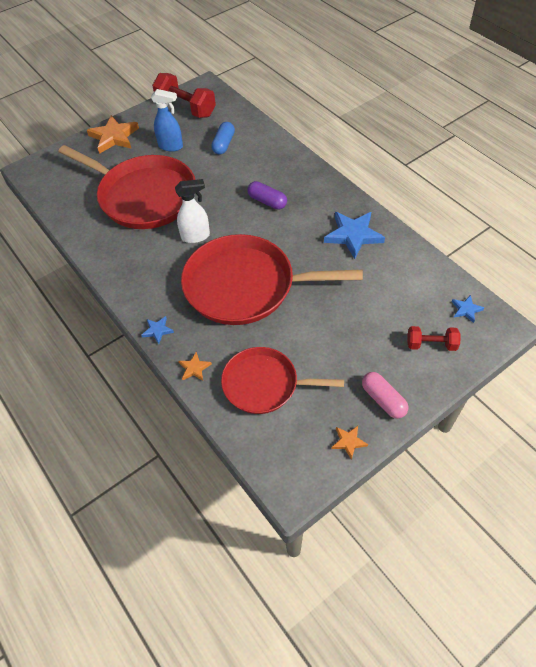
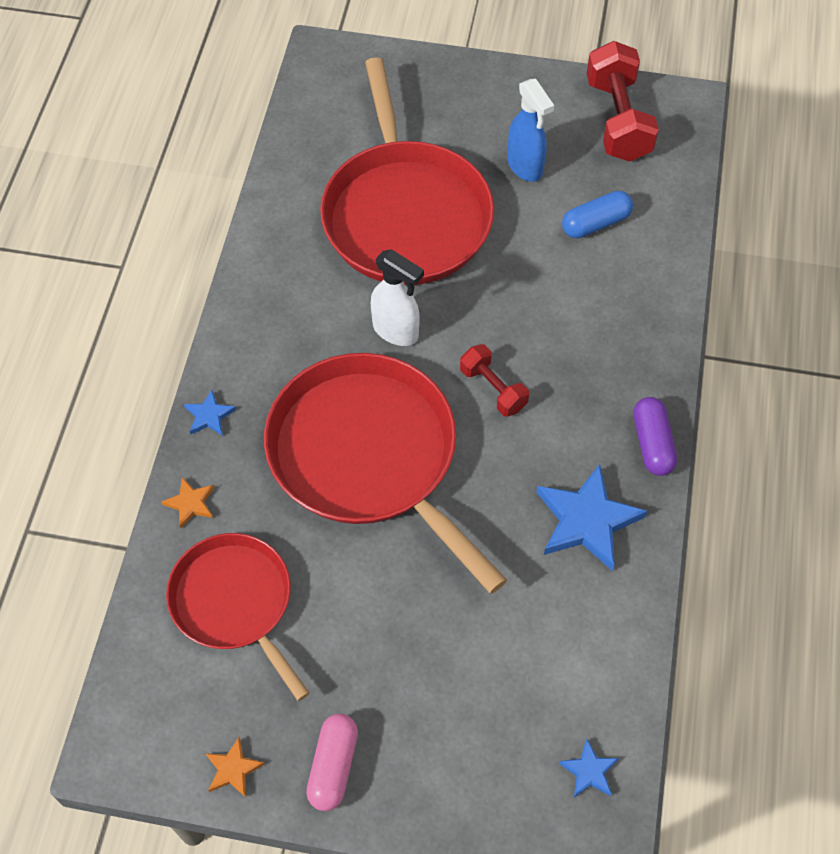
camera: 45 degrees right, 5 degrees up
orange star [87,115,139,154] -> none
purple capsule [247,181,287,210] -> purple capsule moved to [633,397,677,476]
red dumbbell [407,326,460,351] -> red dumbbell moved to [460,344,529,417]

